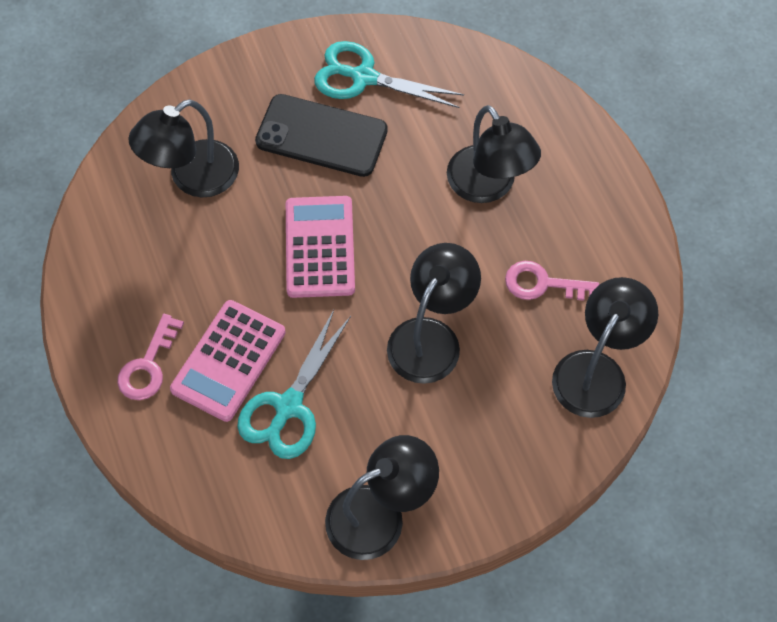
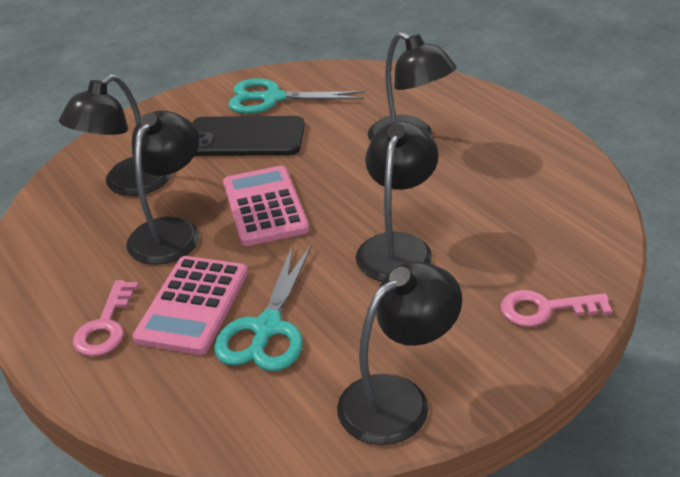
camera: 10 degrees left, 25 degrees down
pink key [505,261,599,301] -> pink key moved to [500,290,612,327]
black lamp [552,277,658,418] -> black lamp moved to [126,110,199,265]

